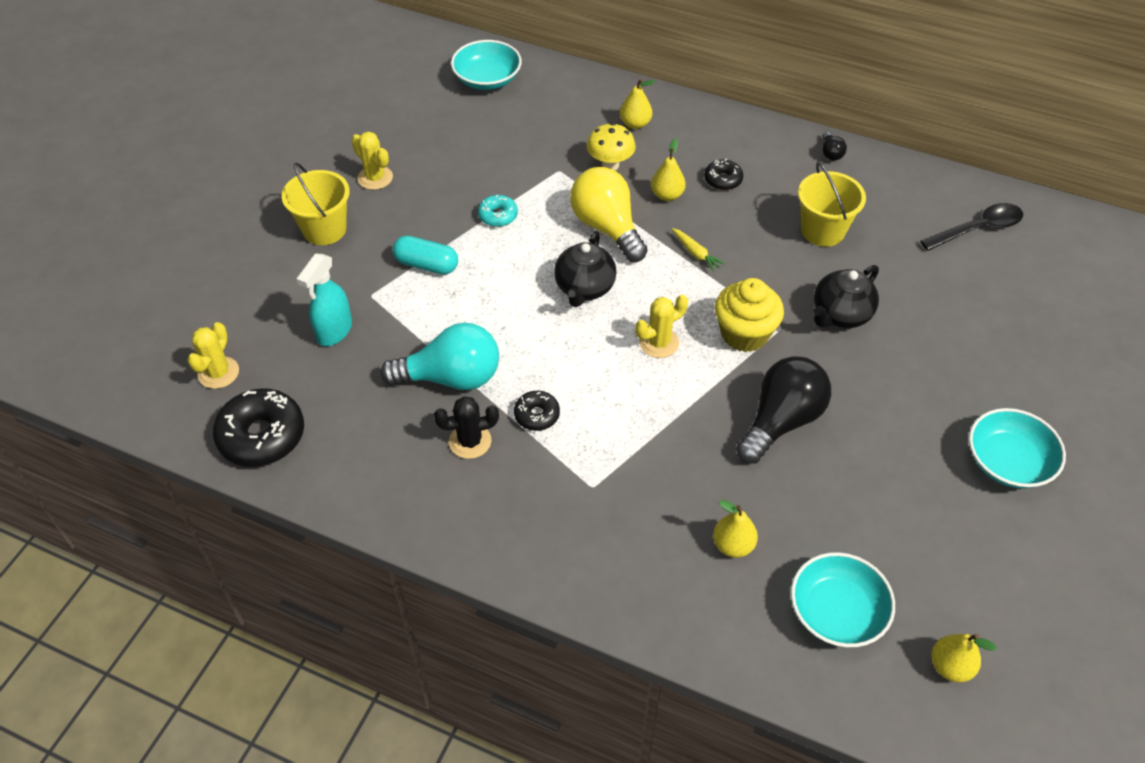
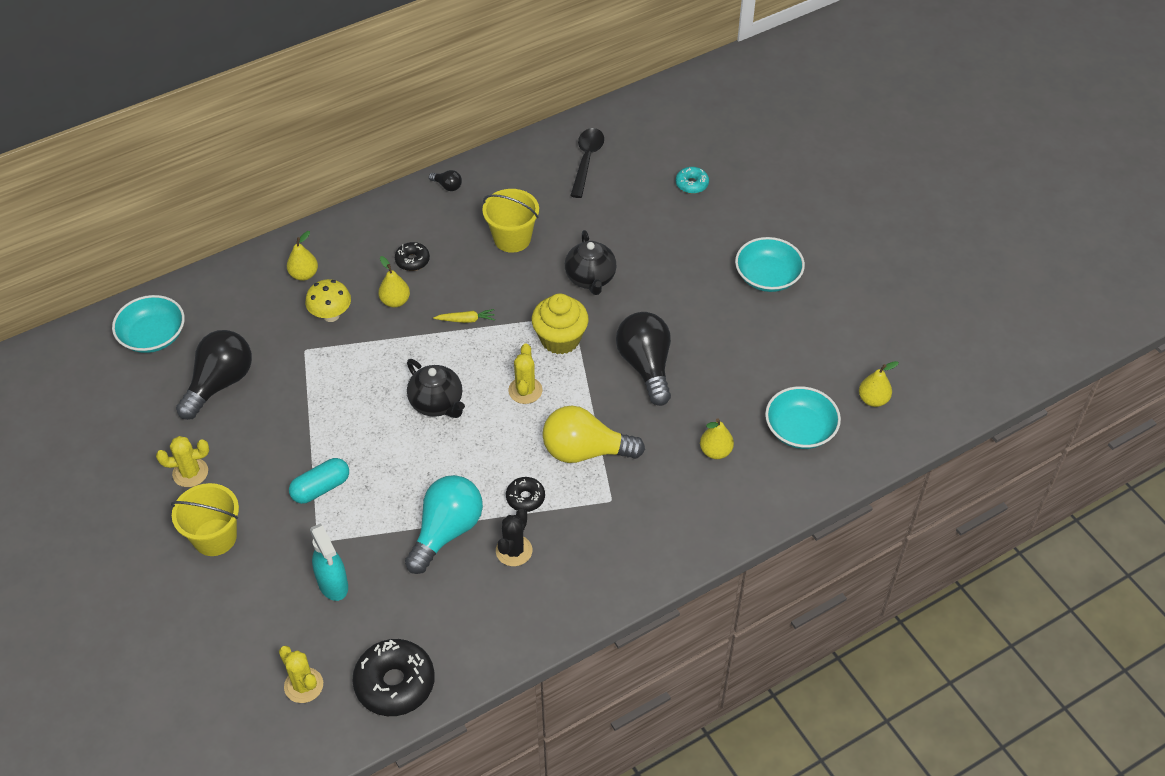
camera: 55 degrees left, 0 degrees up
turquoise donut [478,195,518,227] -> turquoise donut moved to [676,167,709,194]
yellow light bulb [570,167,648,262] -> yellow light bulb moved to [542,406,645,463]
none -> black light bulb [176,330,252,420]

